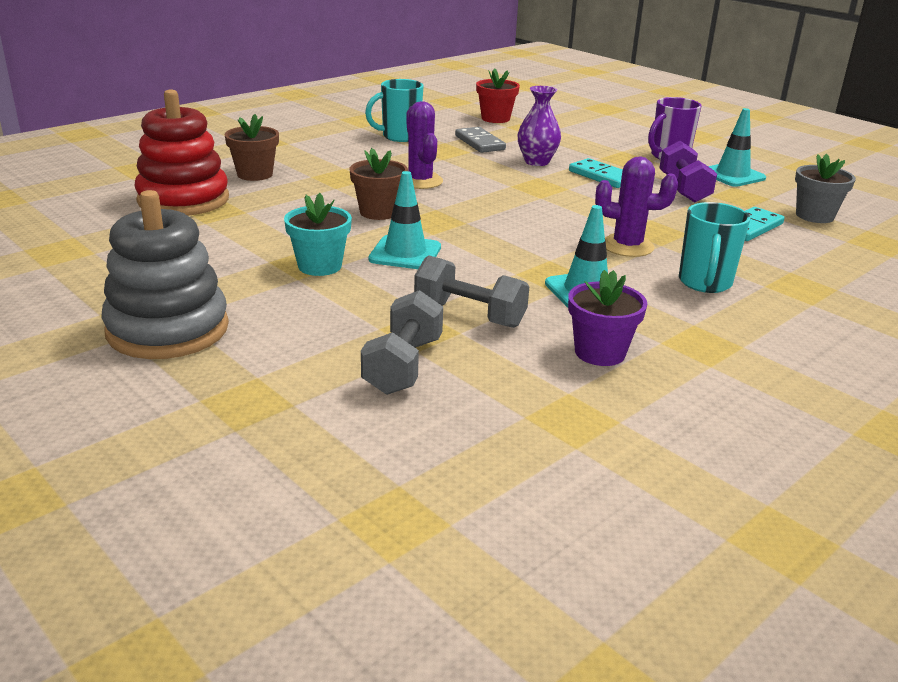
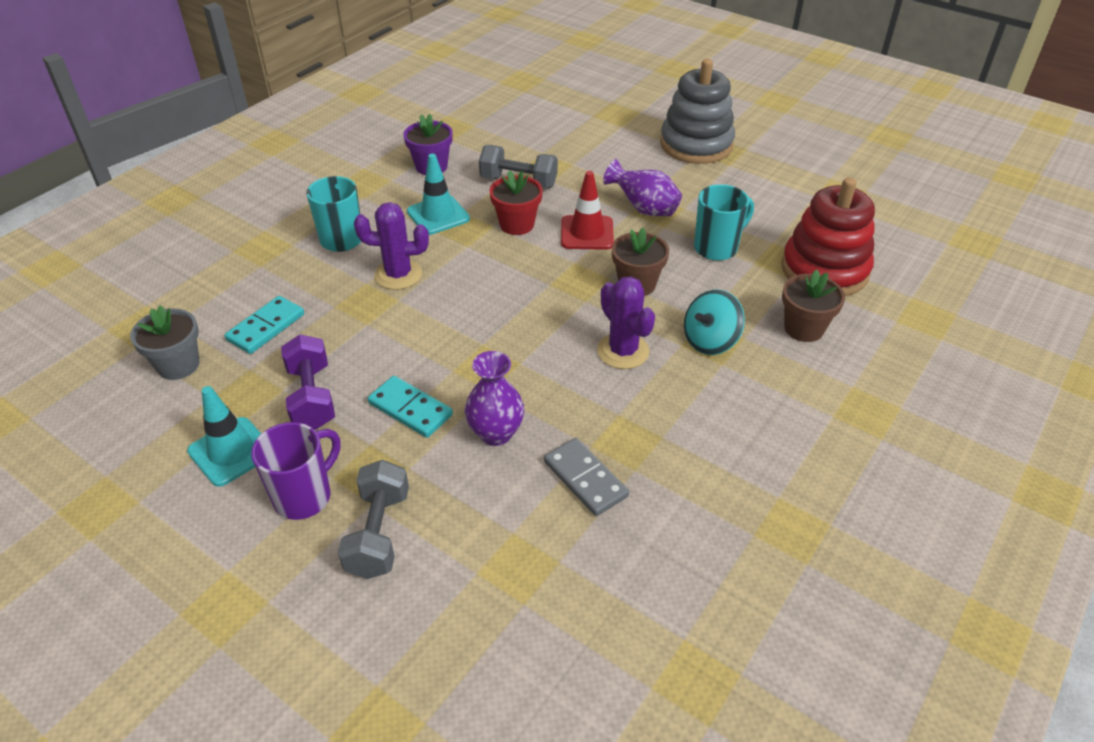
camera: 170 degrees right, 15 degrees up
turquoise flower pot [284,193,352,276] -> purple vase [603,159,682,216]
grey dumbbell [361,290,443,395] -> grey dumbbell moved to [338,460,409,579]
turquoise mug [365,79,423,142] -> turquoise mug moved to [694,184,754,261]
turquoise traffic cone [368,171,441,269] -> red traffic cone [561,171,614,250]
red flower pot [476,68,520,123] -> red flower pot moved to [489,170,543,235]
none -> turquoise spinning top [684,289,745,355]

